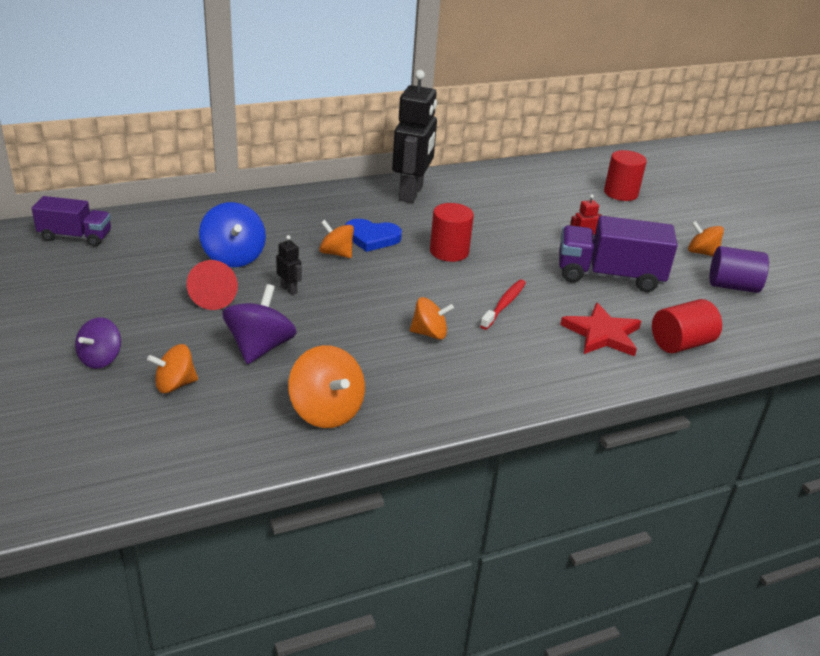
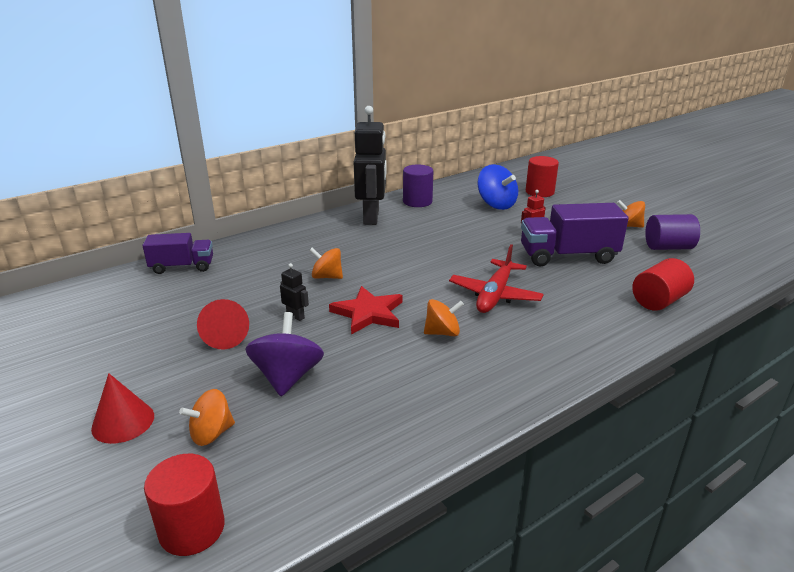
camera: 10 degrees left, 5 degrees down
purple truck [32,196,111,247] -> purple truck moved to [142,233,213,274]
purple spinning top [75,317,121,369] -> red cone [91,373,154,444]
blue spinning top [199,202,266,267] -> blue spinning top moved to [477,164,518,210]
orange spinning top [288,345,365,428] -> none
blue heart [345,219,402,252] -> none
red cylinder [430,203,474,262] -> red cylinder moved to [144,454,225,556]
red toothbrush [480,279,526,330] -> red plane [449,244,544,313]
red star [560,303,641,356] -> red star moved to [329,286,402,335]
none -> purple cylinder [403,164,433,207]

